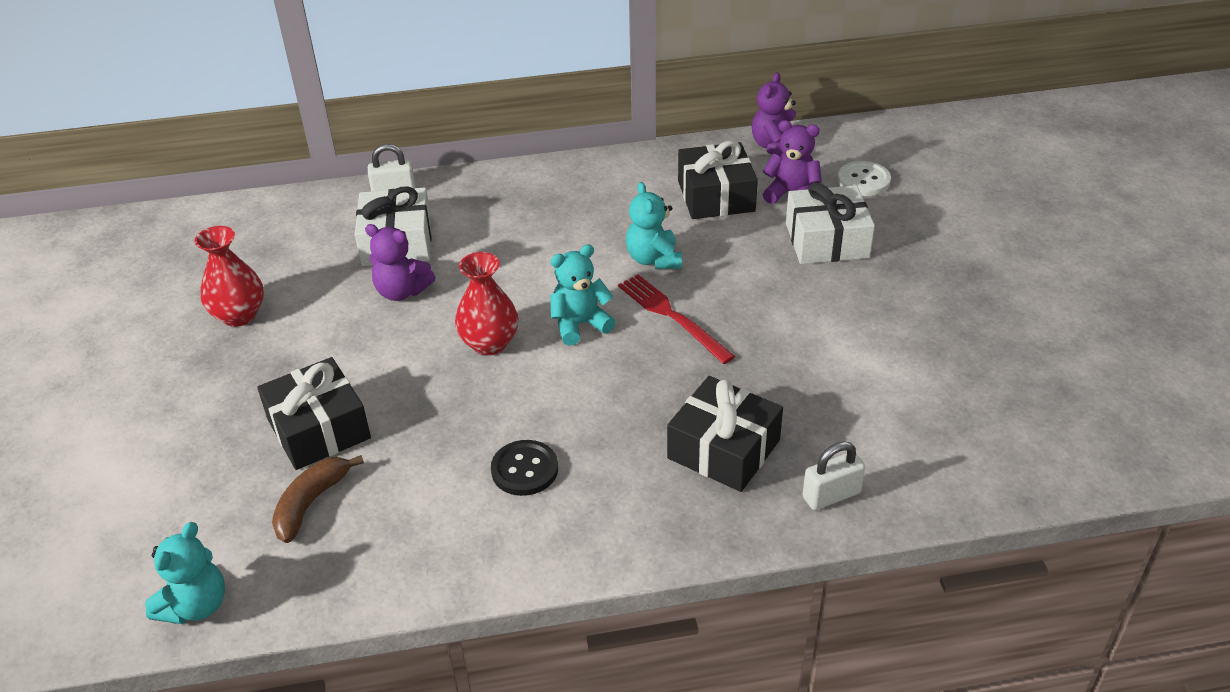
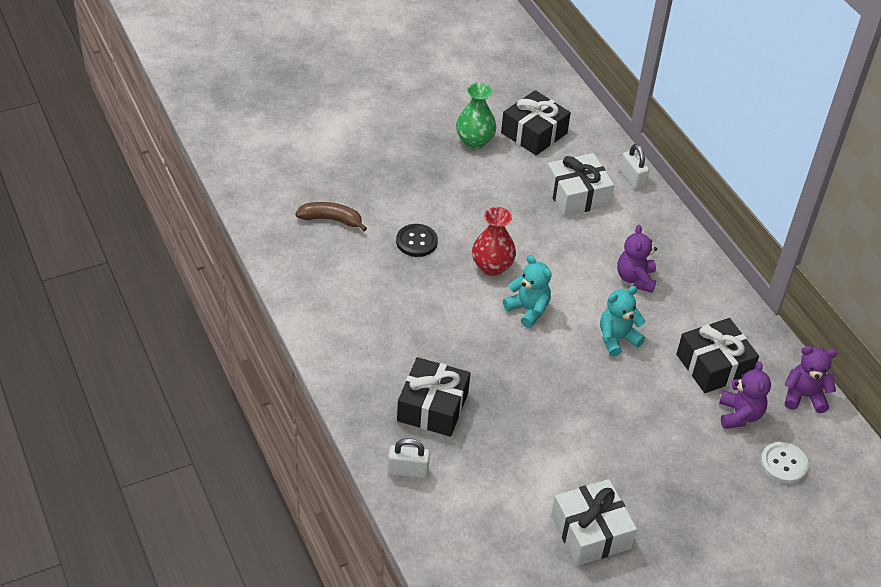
camera: 70 degrees right, 5 degrees up
turquoise teddy bear [145,522,225,624] -> none
red vase [194,226,264,327] -> green vase [456,83,496,149]
black gift [257,357,371,470] -> black gift moved to [501,90,571,155]
purple teddy bear [365,224,435,301] -> purple teddy bear moved to [617,225,657,293]
black button [491,440,558,496] -> black button moved to [396,224,438,257]
red fork [618,275,735,364] -> none
white gift [786,182,875,264] -> white gift moved to [551,479,637,566]
white padlock [803,441,865,510] -> white padlock turned 45 degrees counterclockwise [388,438,430,478]

